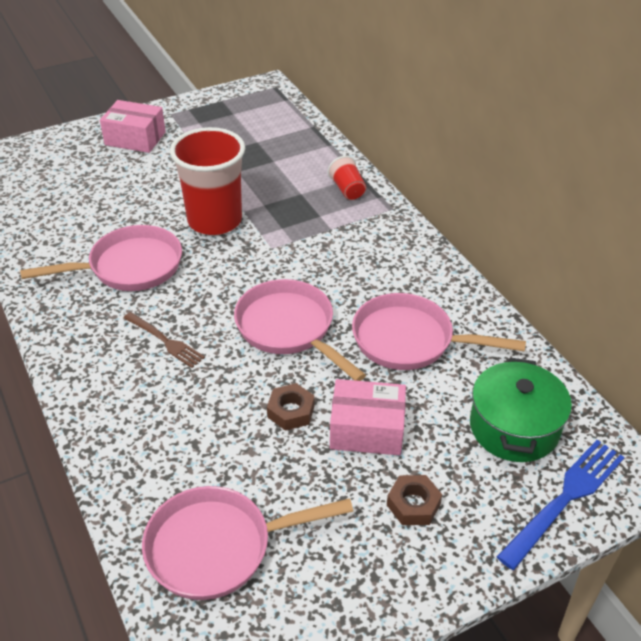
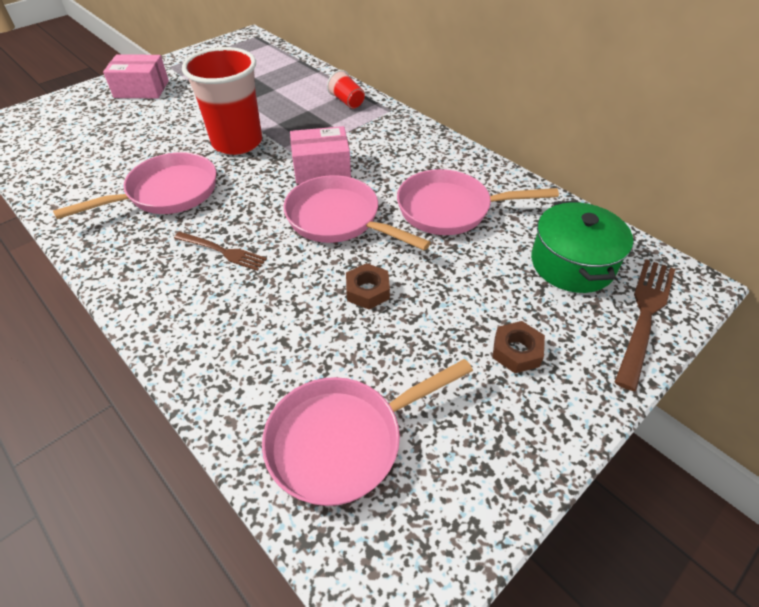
camera: 15 degrees left, 5 degrees up
pink box [330,379,406,455] -> pink box moved to [290,126,351,184]
blue fork [496,440,624,570] -> brown fork [615,259,675,391]

